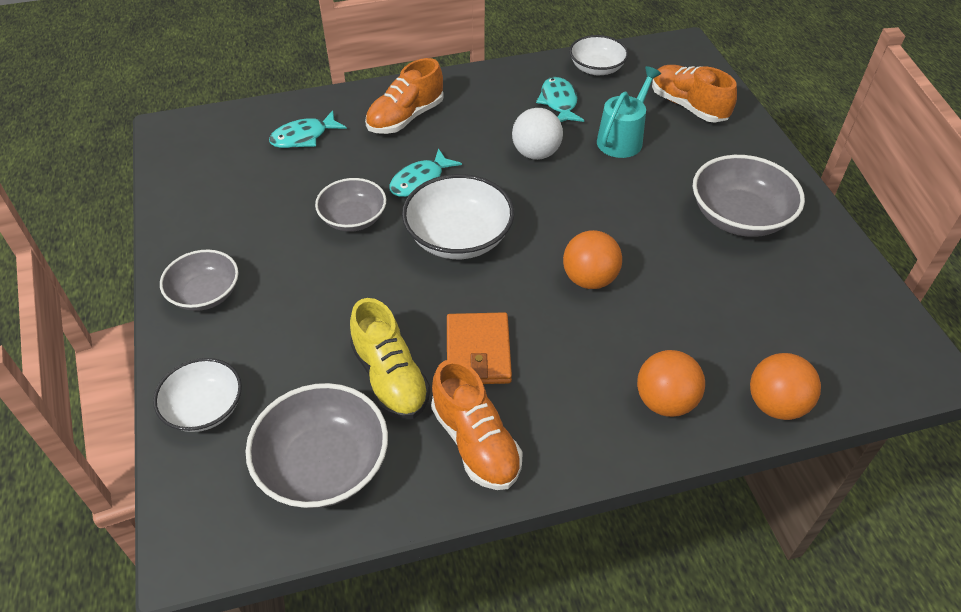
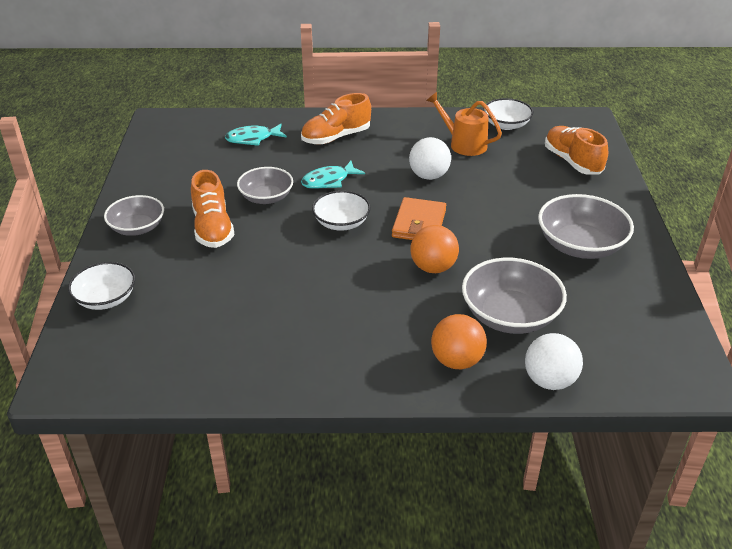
camera: 15 degrees right, 10 degrees down
grey bowl [246,383,388,508] -> grey bowl moved to [462,258,567,334]
yellow shoe [350,298,431,420] -> none
white bowl [402,174,514,259] -> white bowl [312,191,371,231], size x0.65
orange shoe [431,359,523,490] -> orange shoe moved to [191,170,235,248]
orange wallet [447,312,512,384] -> orange wallet moved to [392,197,446,240]
turquoise fish [536,77,584,122] -> orange watering can [426,92,502,156]
turquoise watering can [597,66,661,158] -> none
orange ball [750,353,821,420] -> white ball [525,333,583,390]

